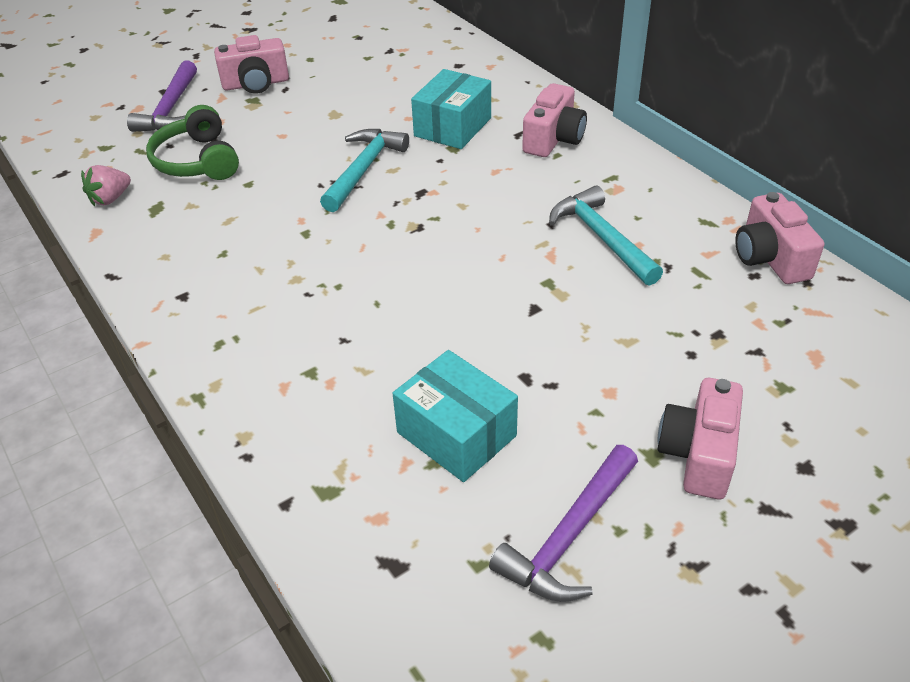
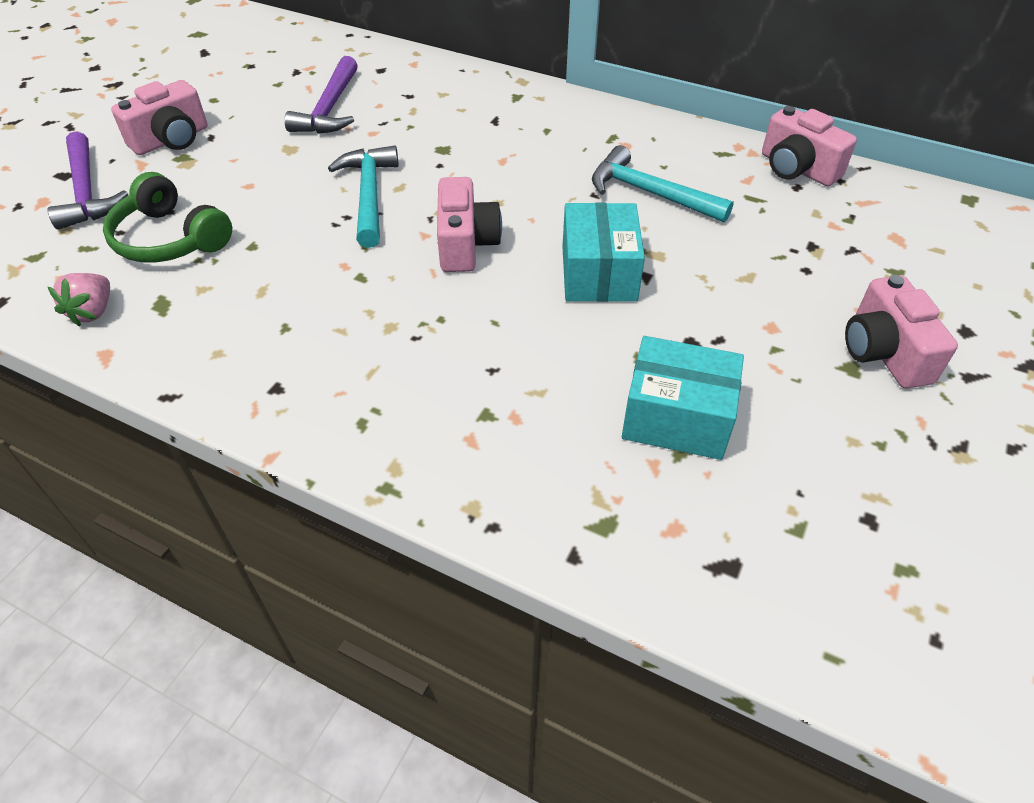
camera: 30 degrees left, 5 degrees up
turquoise box [411,69,491,149] -> turquoise box moved to [562,202,645,302]
purple hammer [489,445,638,602] -> purple hammer moved to [284,56,358,134]
pink camera [522,83,587,157] -> pink camera moved to [437,177,502,272]

